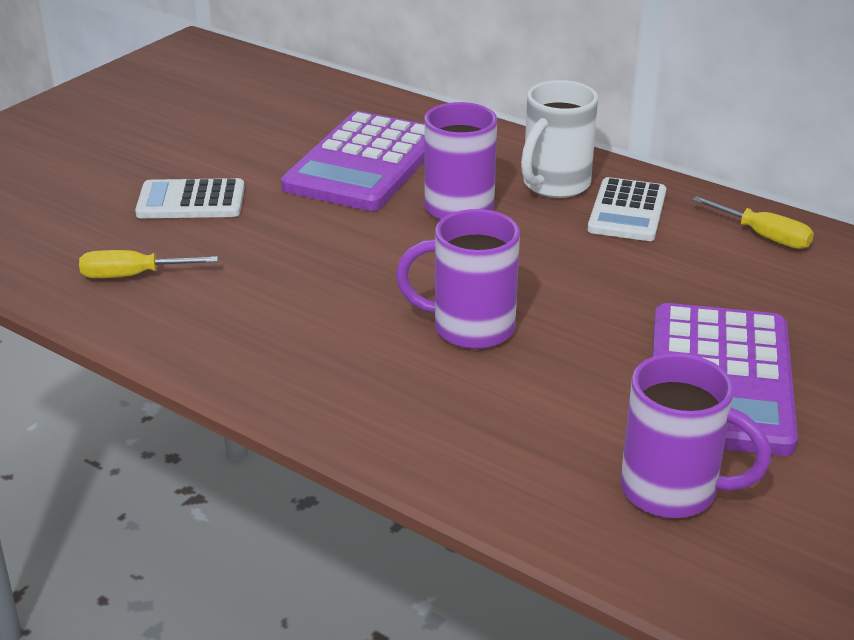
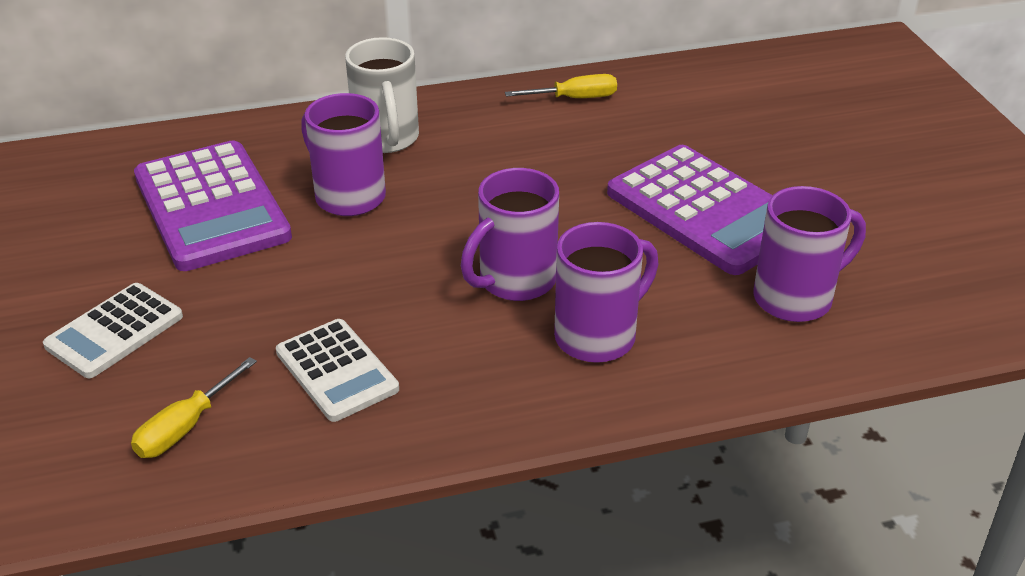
camera: 50 degrees left, 5 degrees up
white calculator [588,177,666,241] -> white calculator moved to [276,319,399,422]
none -> purple mug [554,222,659,363]

